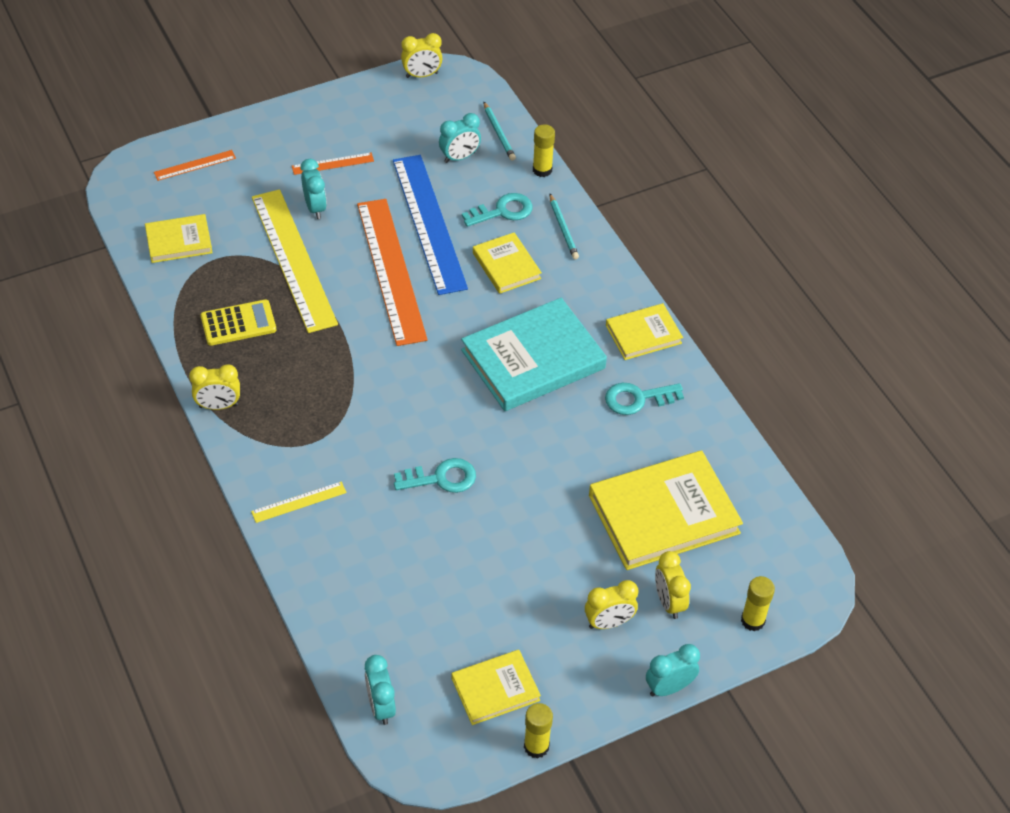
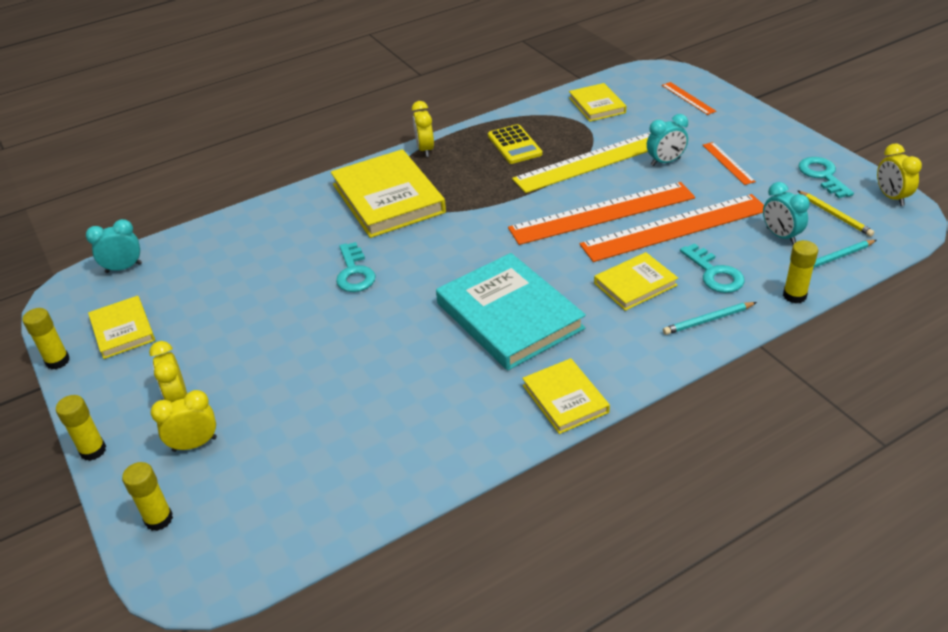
camera: 90 degrees right, 10 degrees down
yellow ruler [251,481,347,523] -> none
blue ruler [393,155,468,295] -> orange ruler [580,194,764,262]
yellow book [589,450,743,570] -> yellow book moved to [331,149,446,238]
turquoise key [605,383,684,415] -> turquoise key moved to [798,157,854,198]
turquoise clock [646,644,700,696] -> yellow glue stick [56,395,106,461]
none -> yellow pencil [797,190,874,237]

